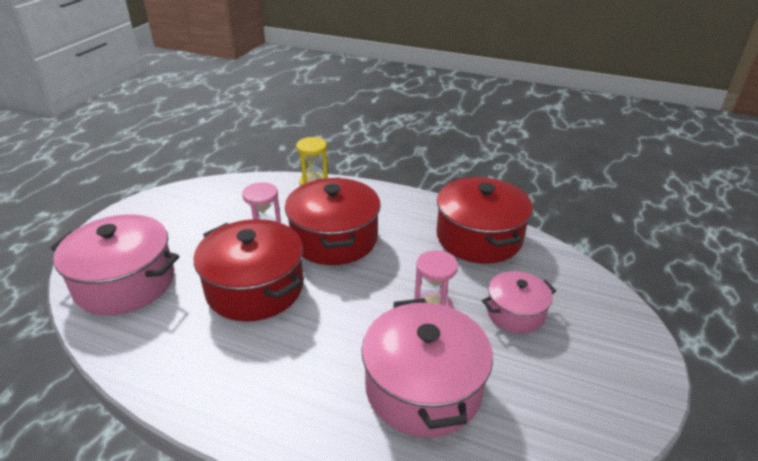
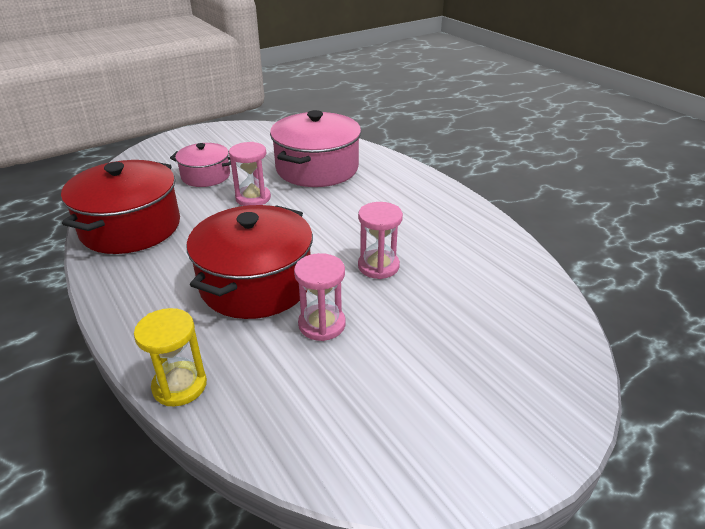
camera: 145 degrees left, 0 degrees up
pink pot [51,214,179,315] -> none
red pot [194,219,303,322] -> pink hourglass [358,202,403,279]

